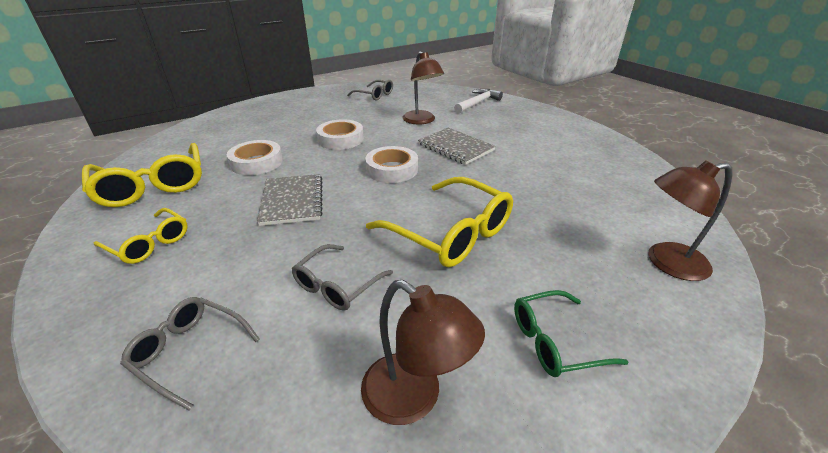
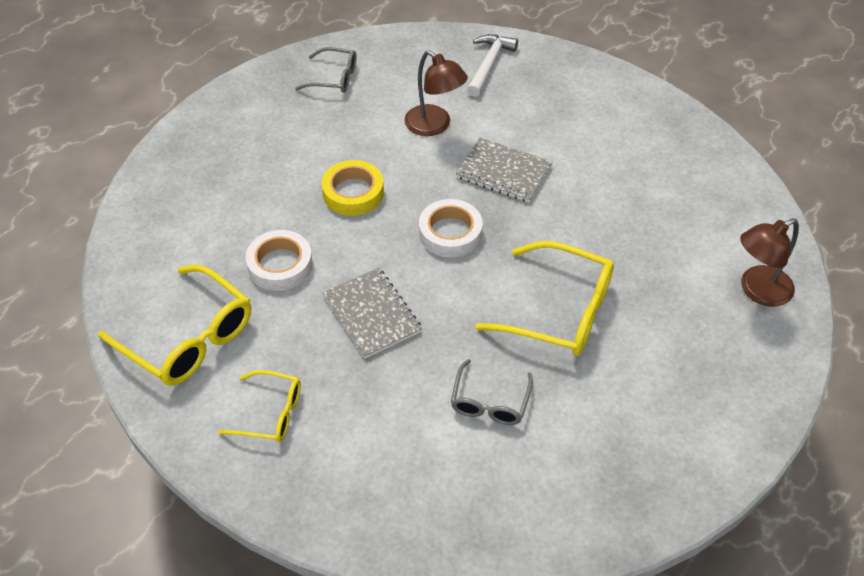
camera: 20 degrees left, 15 degrees up
grey glasses [120,297,260,411] -> none
white tape [316,119,364,150] -> yellow tape [321,160,384,216]
brown lamp [361,280,485,425] -> none
green glasses [514,290,628,377] -> none

